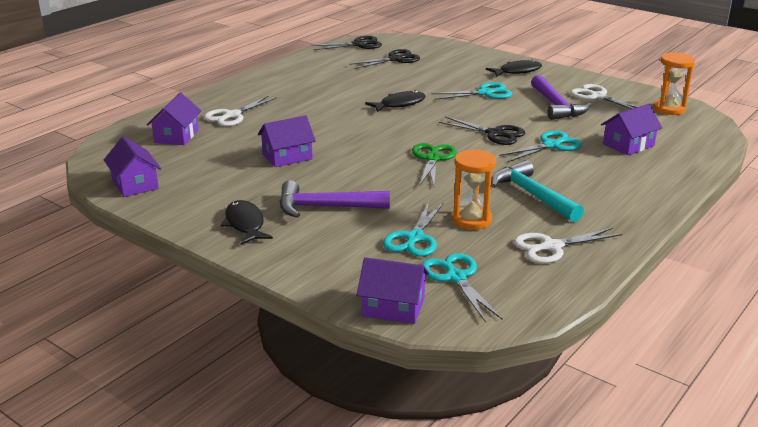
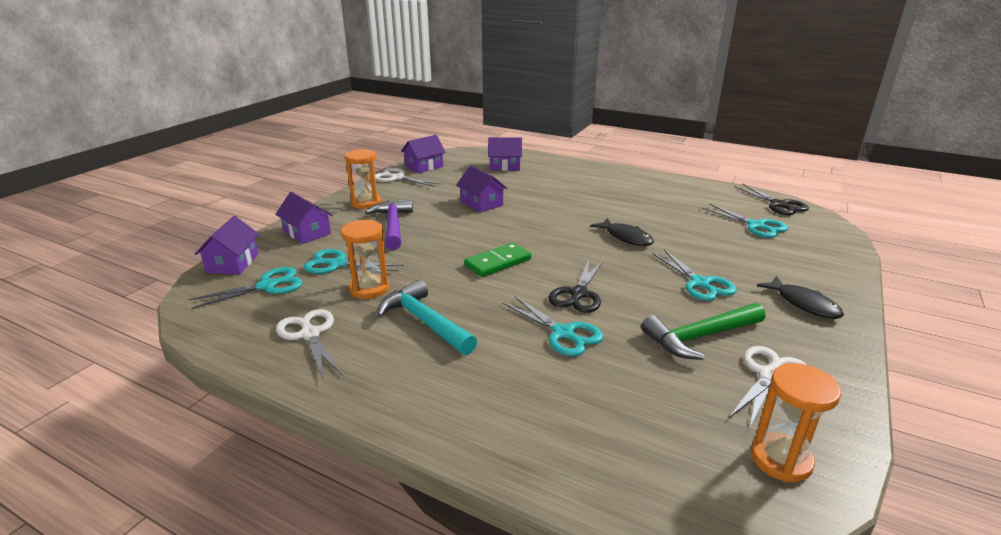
camera: 80 degrees right, 0 degrees up
white scissors [204,96,277,127] -> white scissors moved to [375,168,441,187]
black fish [221,200,273,245] -> orange hourglass [345,149,381,209]
black scissors [349,49,420,69] -> turquoise scissors [702,204,788,238]
green scissors [412,143,457,186] -> green domino [464,243,531,277]
turquoise hammer [491,160,584,222] -> turquoise hammer turned 90 degrees counterclockwise [377,280,477,355]
purple hammer [531,75,591,120] -> green hammer [641,303,765,360]
purple house [601,104,662,156] -> purple house moved to [275,192,333,244]

